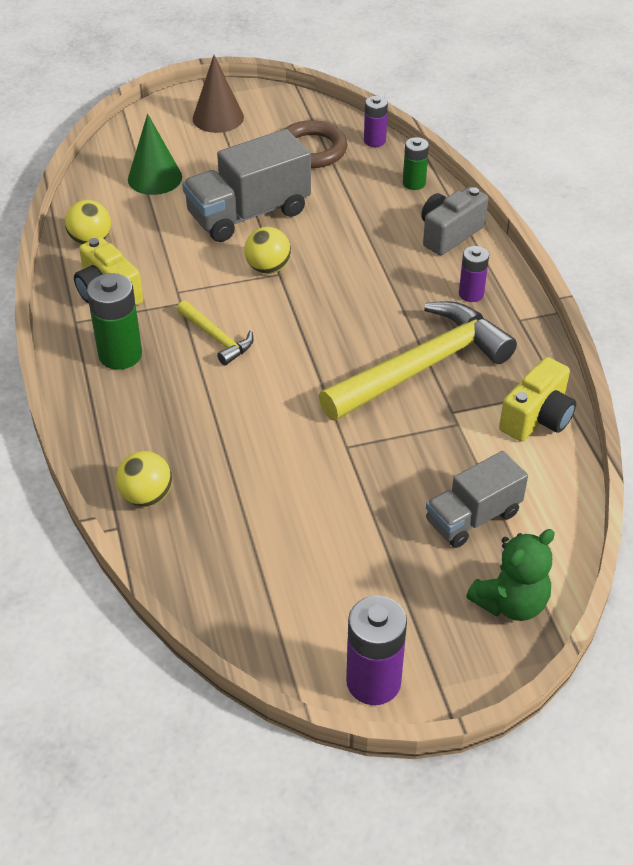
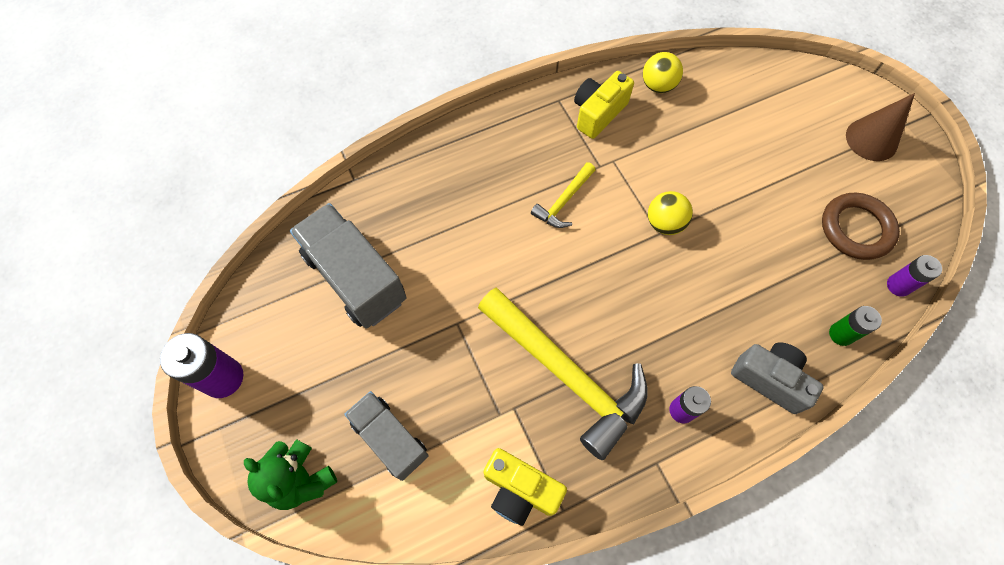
camera: 80 degrees right, 20 degrees up
green battery [87,273,142,370] -> none
yellow ball [116,451,172,507] -> none
green cone [128,114,182,195] -> none
grey truck [182,129,311,242] -> grey truck moved to [290,203,407,328]

